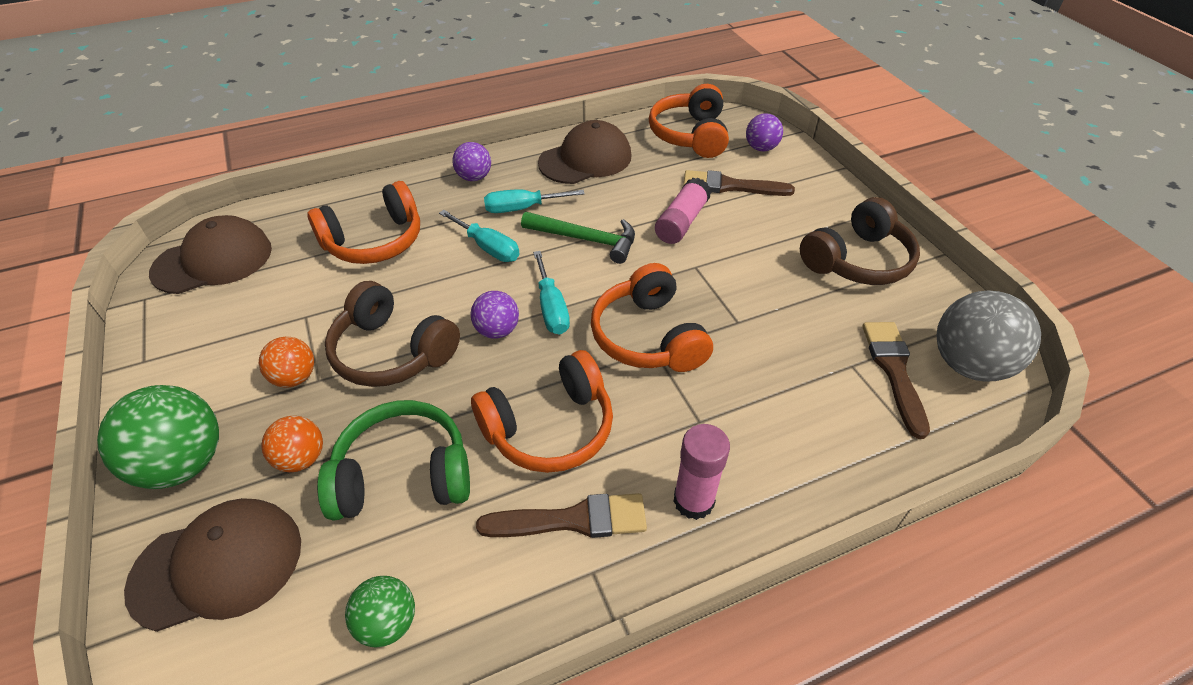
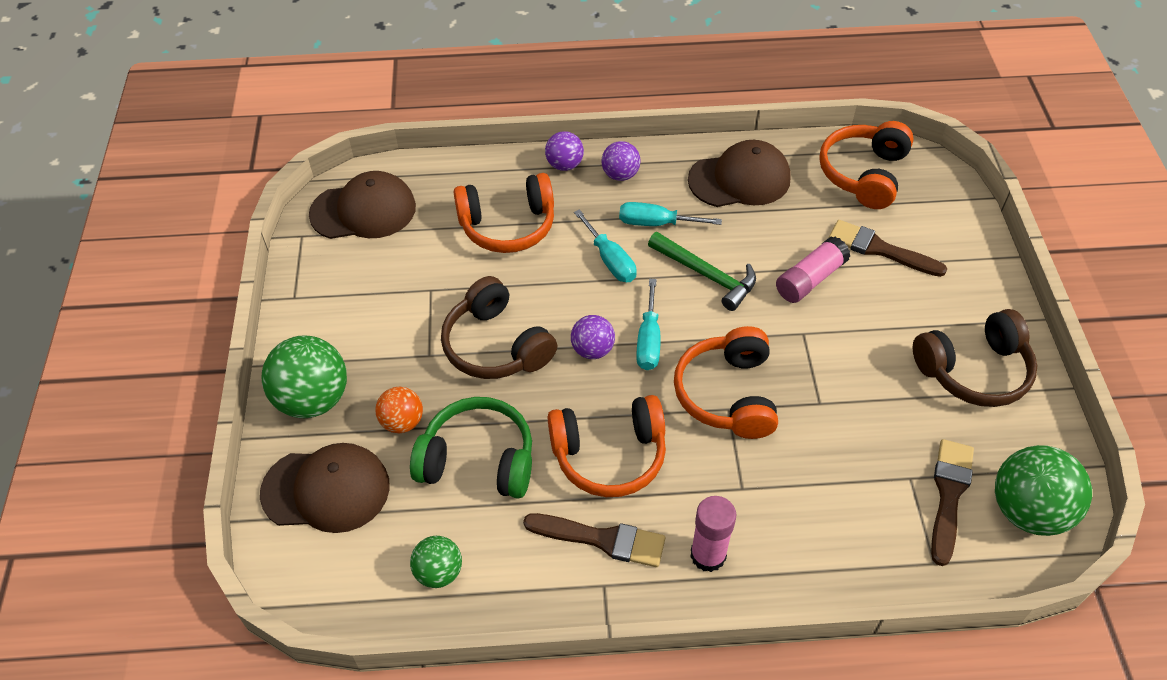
camera: 20 degrees right, 5 degrees up
orange ball [259,337,314,387] -> none
purple ball [746,113,783,151] -> purple ball moved to [545,131,584,171]
grey ball [937,290,1041,382] -> green ball [995,445,1092,536]

